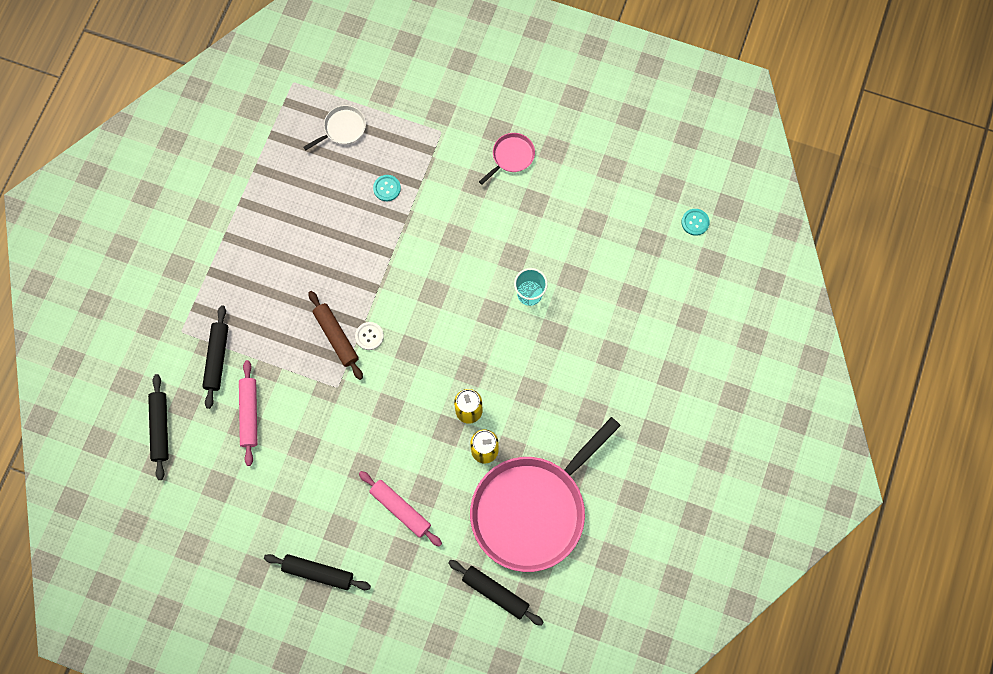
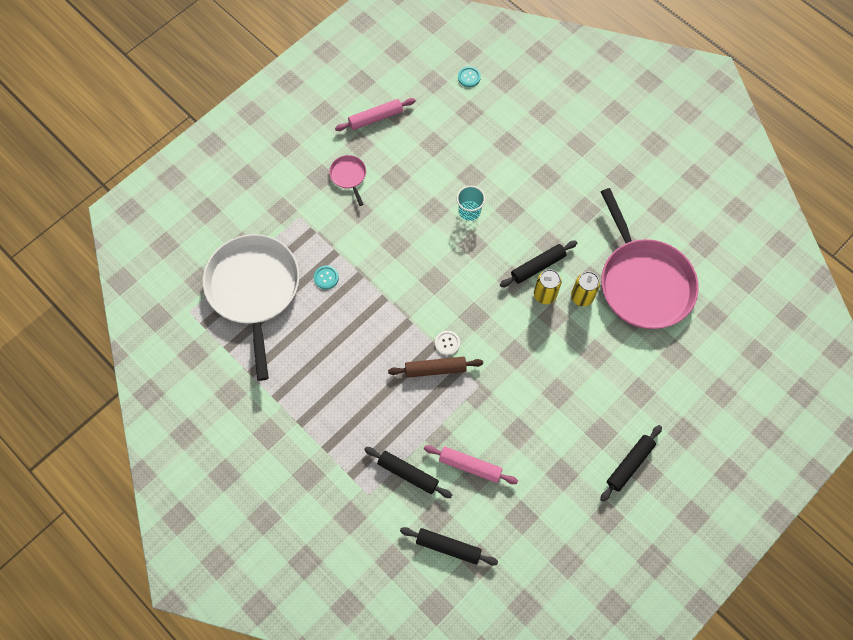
camera: 65 degrees left, 5 degrees down
white pan [304,105,366,150] -> white pan [203,234,300,381], size x2.47
pink rolling pin [359,471,442,547] -> pink rolling pin moved to [335,98,415,131]
black rolling pin [448,560,544,626] -> black rolling pin moved to [500,241,577,287]

